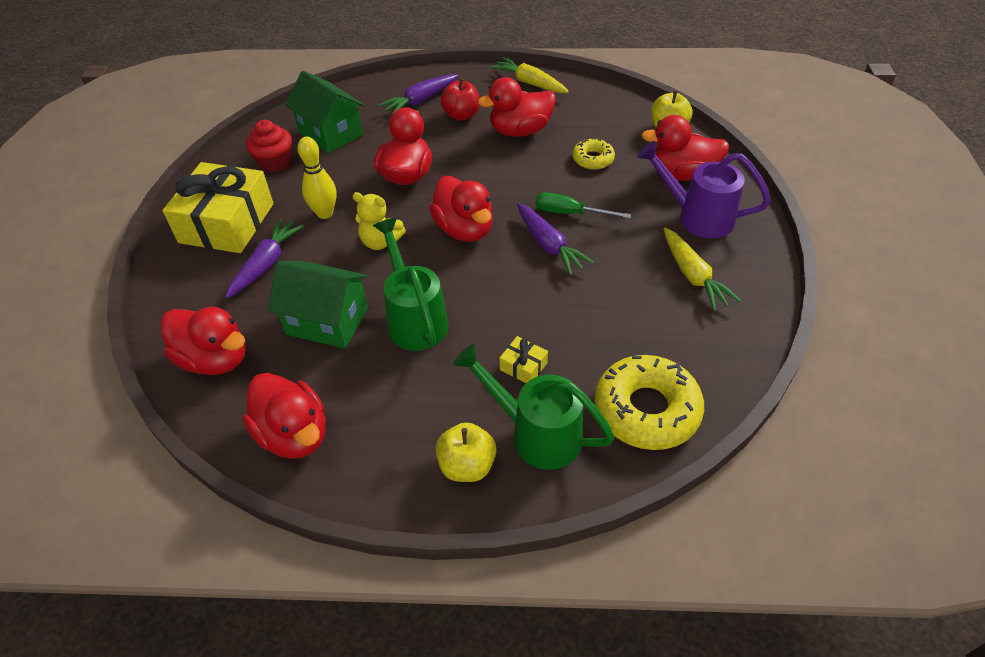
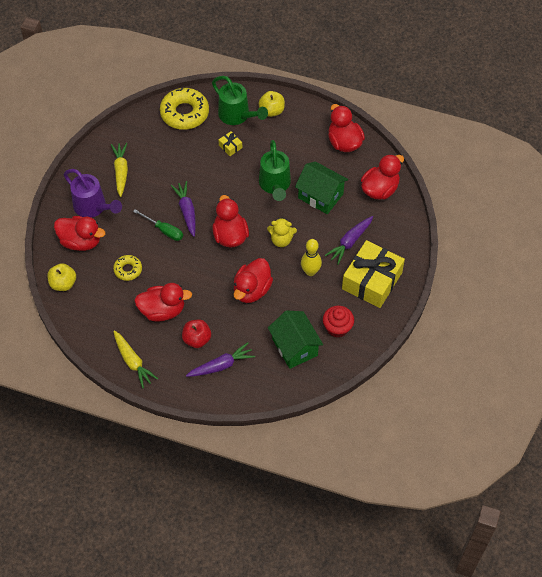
camera: 165 degrees left, 10 degrees up
red duck [161,307,246,375] -> red duck turned 90 degrees clockwise [361,154,404,199]
yellow teddy bear [353,192,406,250] -> yellow teddy bear turned 150 degrees clockwise [267,217,297,247]

